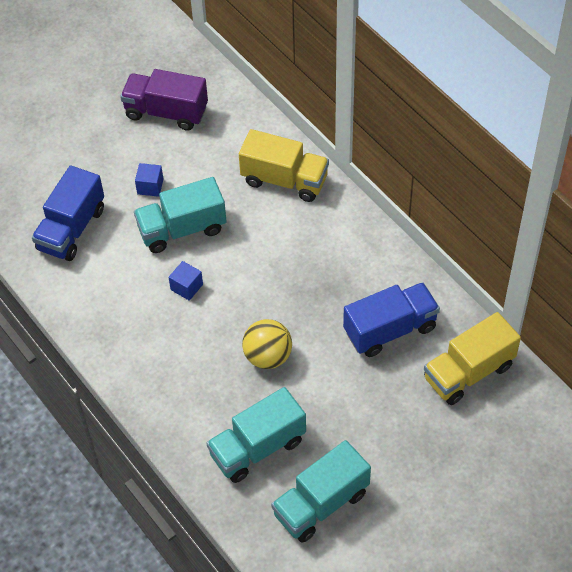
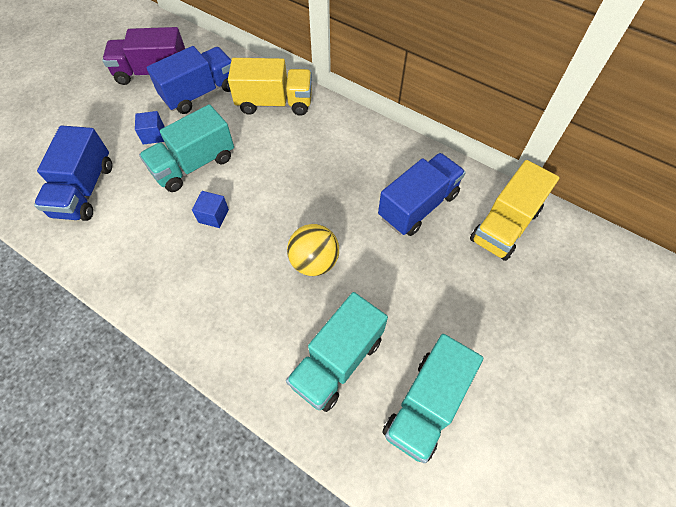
camera: 20 degrees left, 5 degrees up
none -> blue truck [146,46,231,114]

